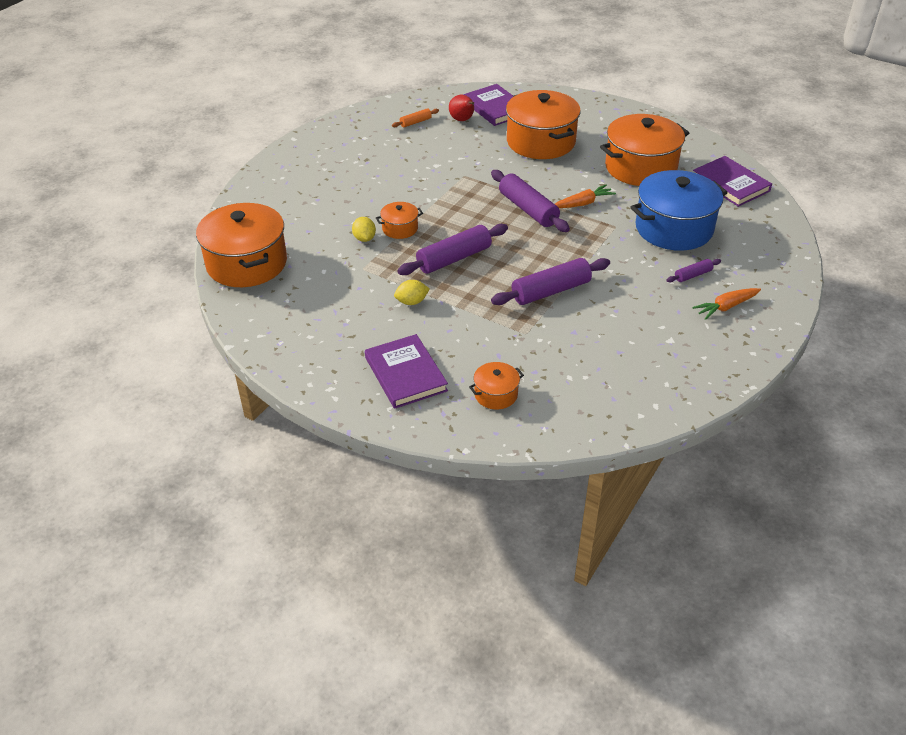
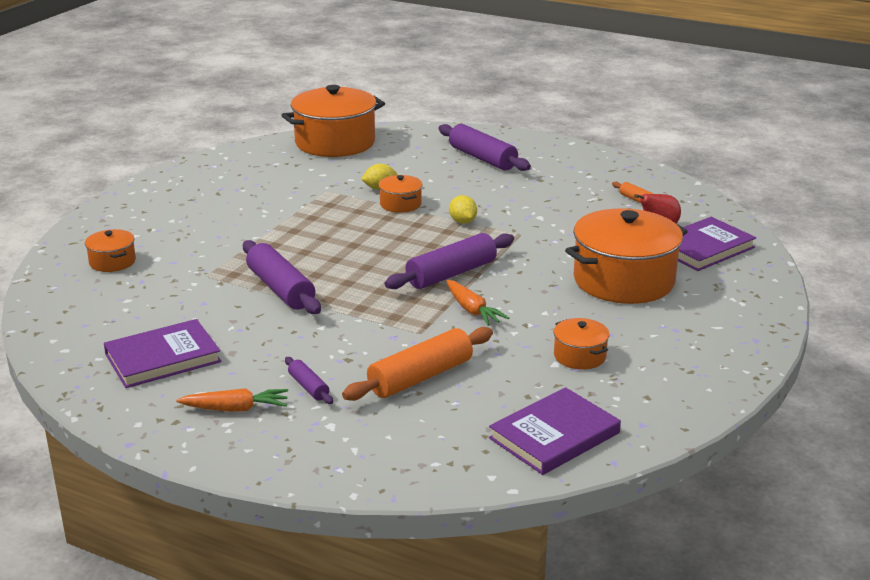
camera: 85 degrees right, 15 degrees down
purple book [365,334,448,409] -> purple book moved to [104,319,221,388]
yellow lemon [394,280,430,305] -> yellow lemon moved to [449,195,477,224]
purple rolling pin [397,224,508,275] -> purple rolling pin moved to [439,124,531,171]
orange pot [600,114,689,186] -> orange pot [554,318,610,370], size x0.47
blue pot [630,170,728,251] -> orange rolling pin [342,327,493,401]
orange carrot [692,288,761,320] -> orange carrot turned 120 degrees clockwise [176,388,288,412]

